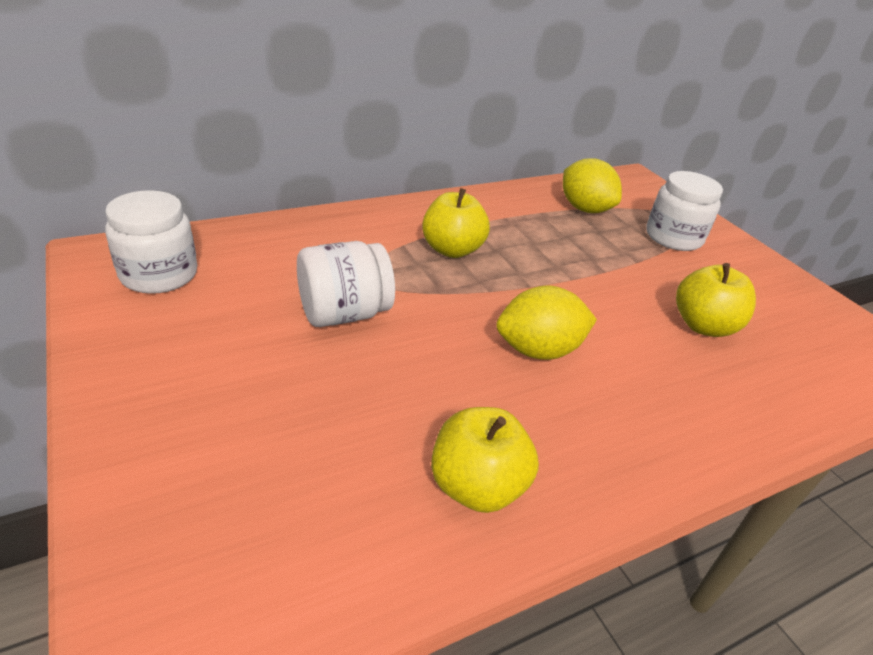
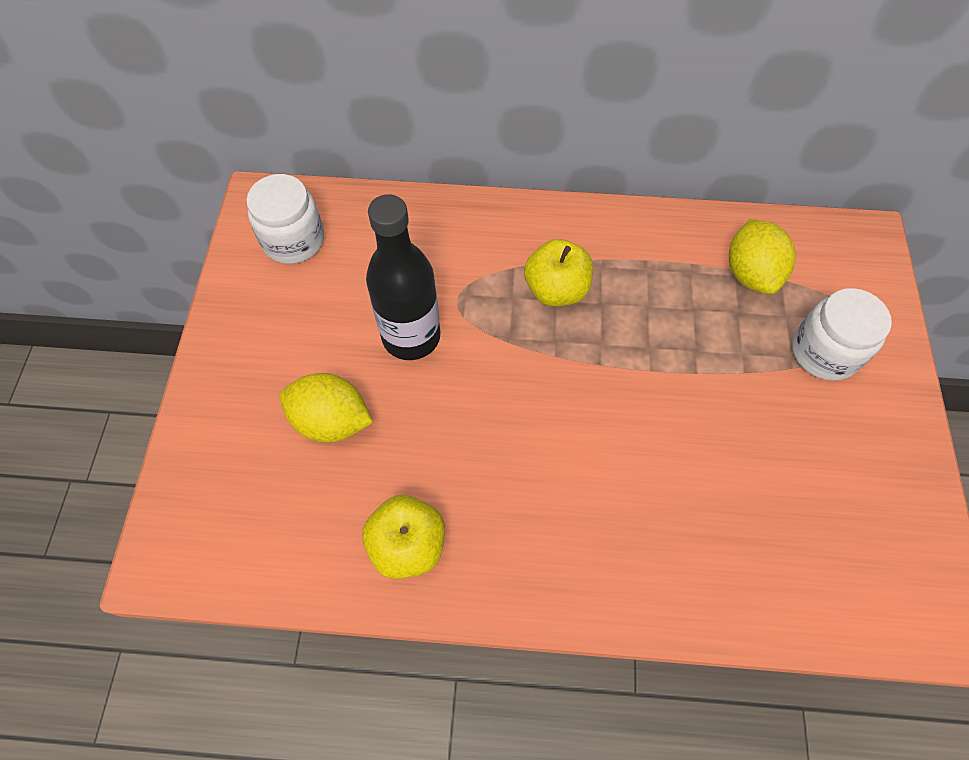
camera: 35 degrees right, 25 degrees up
white jar [297,241,395,327] -> black bottle [366,194,440,360]
yellow lemon [496,285,597,360] -> yellow lemon moved to [279,373,373,443]
yellow apple [676,263,756,337] -> none

